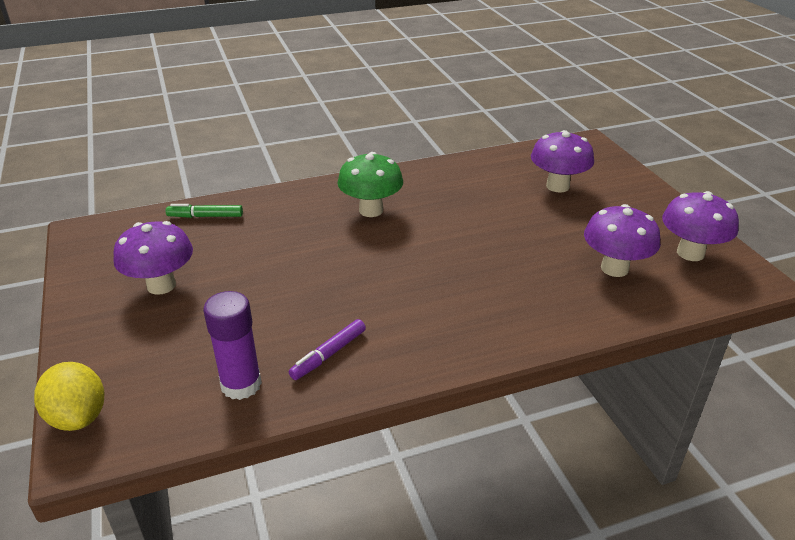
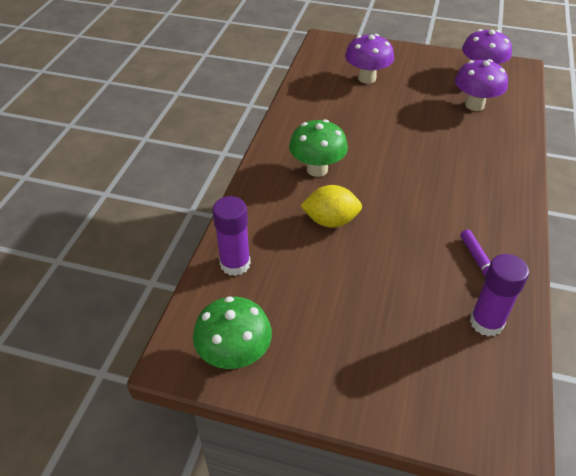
camera: 55 degrees left, 10 degrees up
yellow lemon [34,362,104,431] -> yellow lemon moved to [300,185,362,228]
purple mushroom [113,221,193,295] -> none
green marker [166,204,243,218] -> purple glue stick [212,196,250,276]
none -> green mushroom [193,296,272,369]

